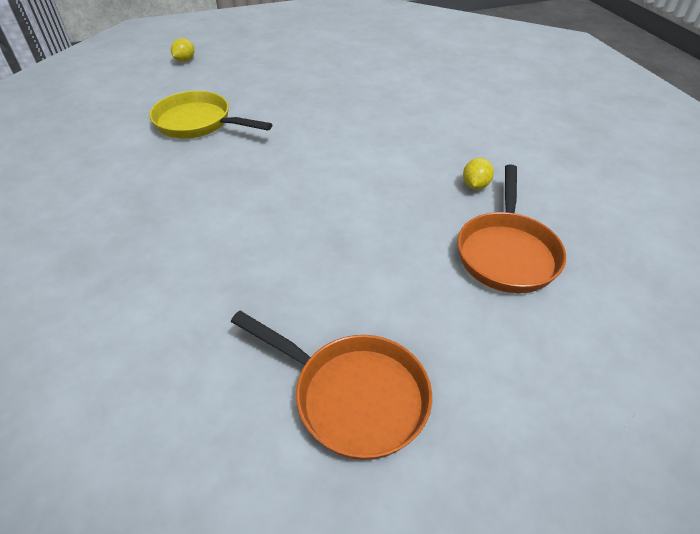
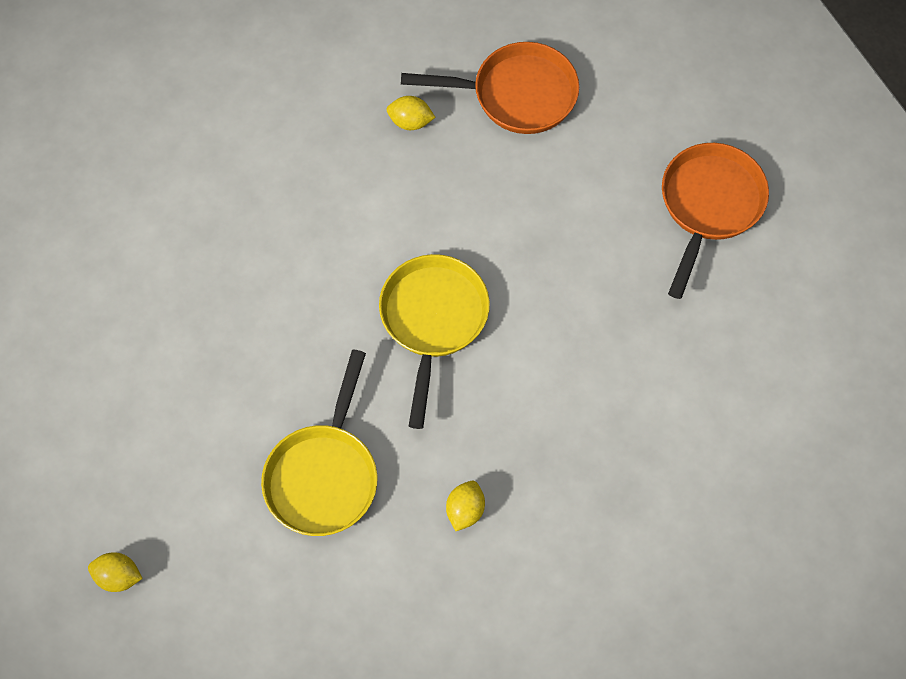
camera: 100 degrees left, 20 degrees up
none -> yellow pan [379,254,490,429]
none -> yellow lemon [446,481,485,531]

